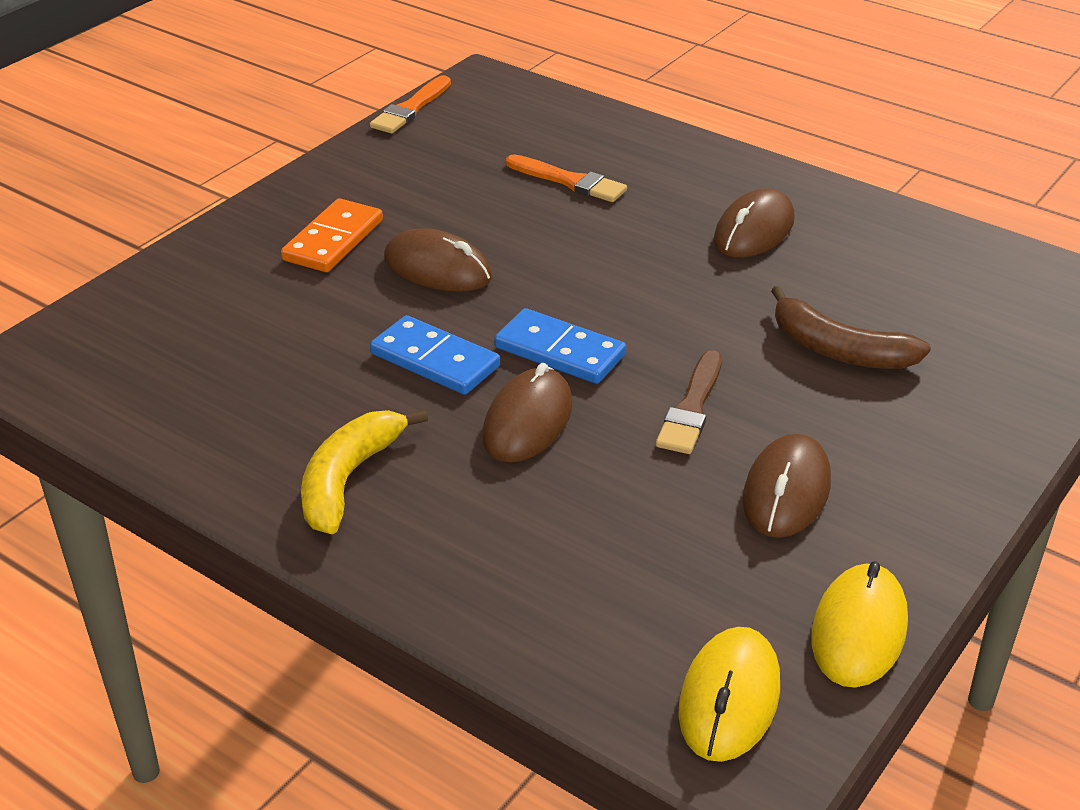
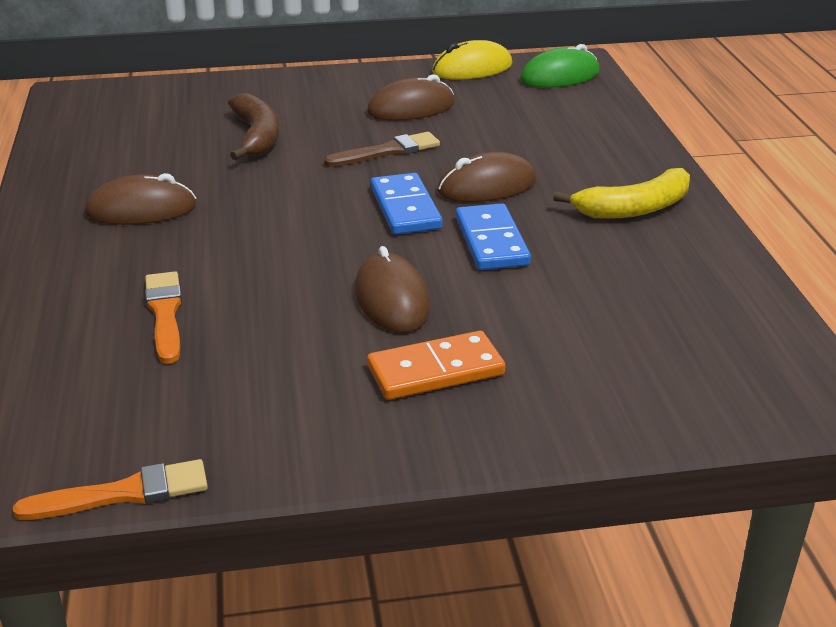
camera: 135 degrees left, 5 degrees down
yellow mouse [678,627,780,762] -> green mouse [520,44,600,88]

